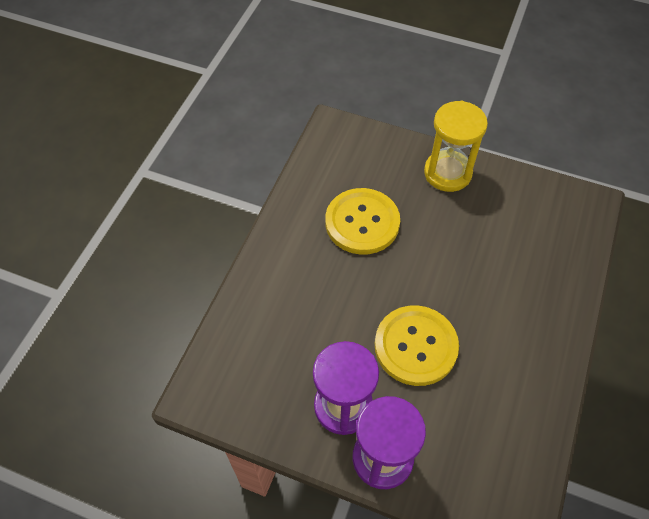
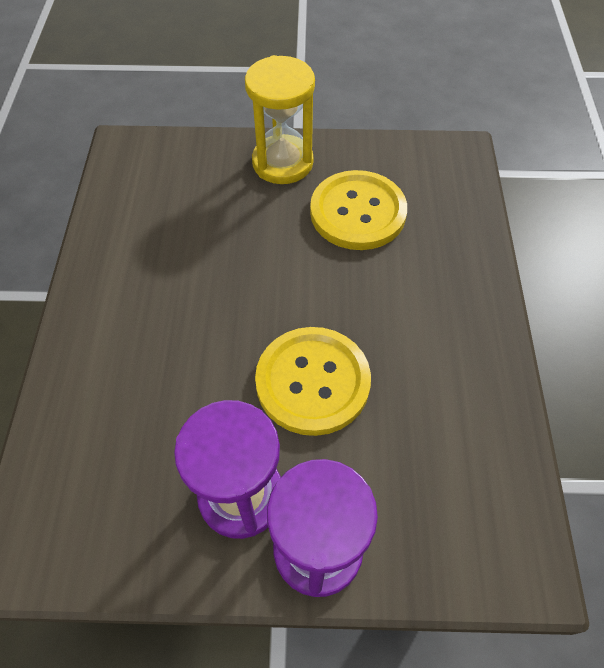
camera: 20 degrees left, 0 degrees up
yellow button [325,188,400,254] -> yellow button moved to [310,170,407,250]

